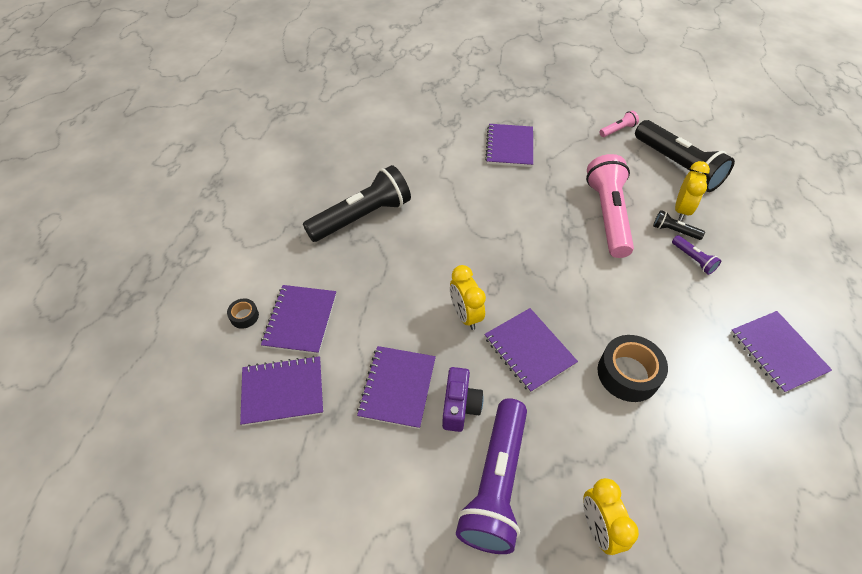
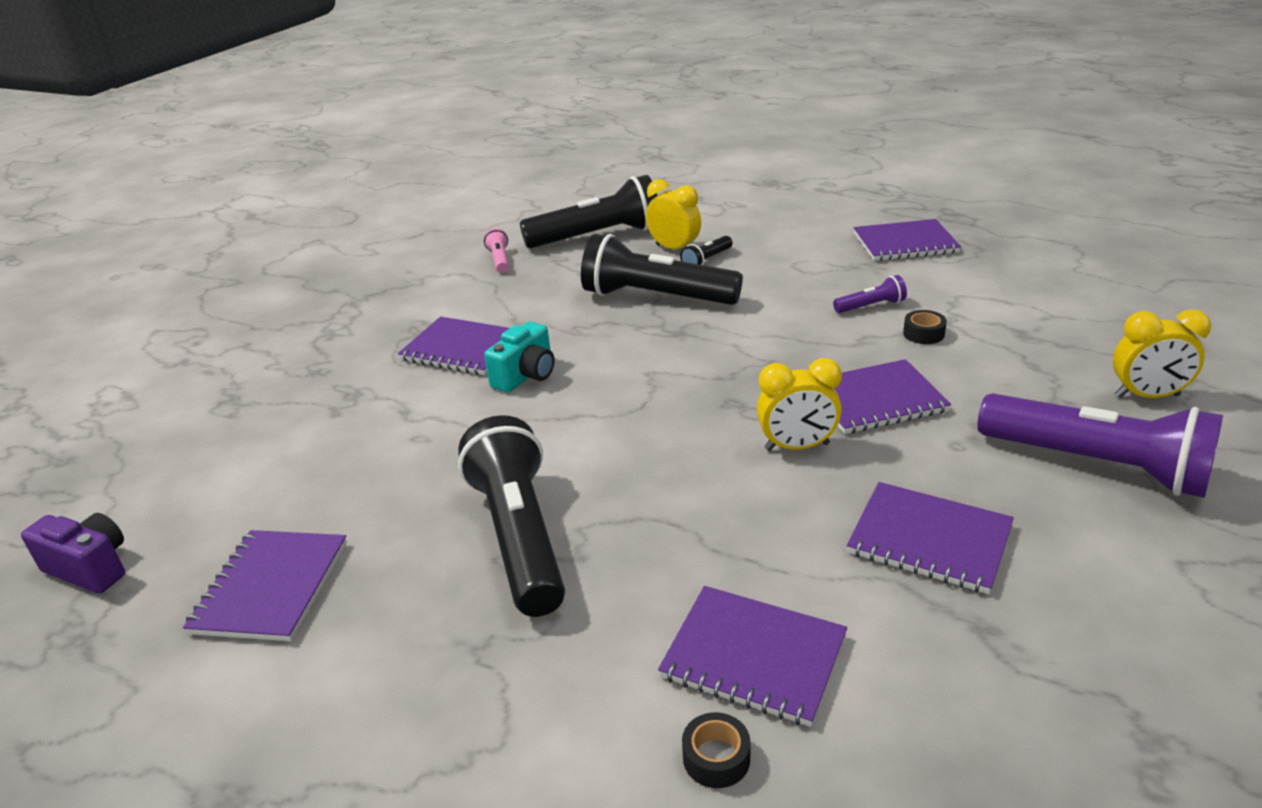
camera: 70 degrees left, 20 degrees down
purple notebook [240,356,323,426] -> purple notebook moved to [183,530,347,641]
purple camera [442,367,484,432] -> purple camera moved to [21,513,125,594]
pink flashlight [586,154,634,258] -> black flashlight [581,234,743,305]
black tape [598,335,668,402] -> black tape [903,310,947,344], size x0.49
purple flashlight [672,235,721,275] -> purple flashlight moved to [833,275,907,313]
none -> turquoise camera [484,321,554,393]

